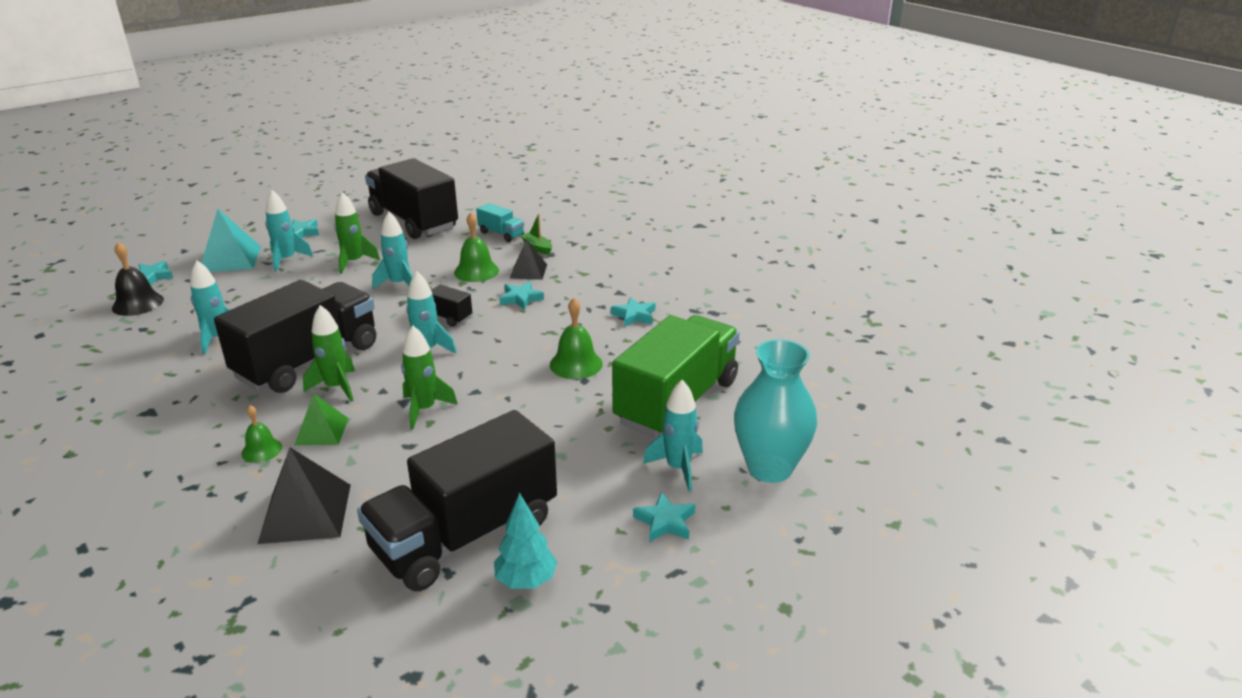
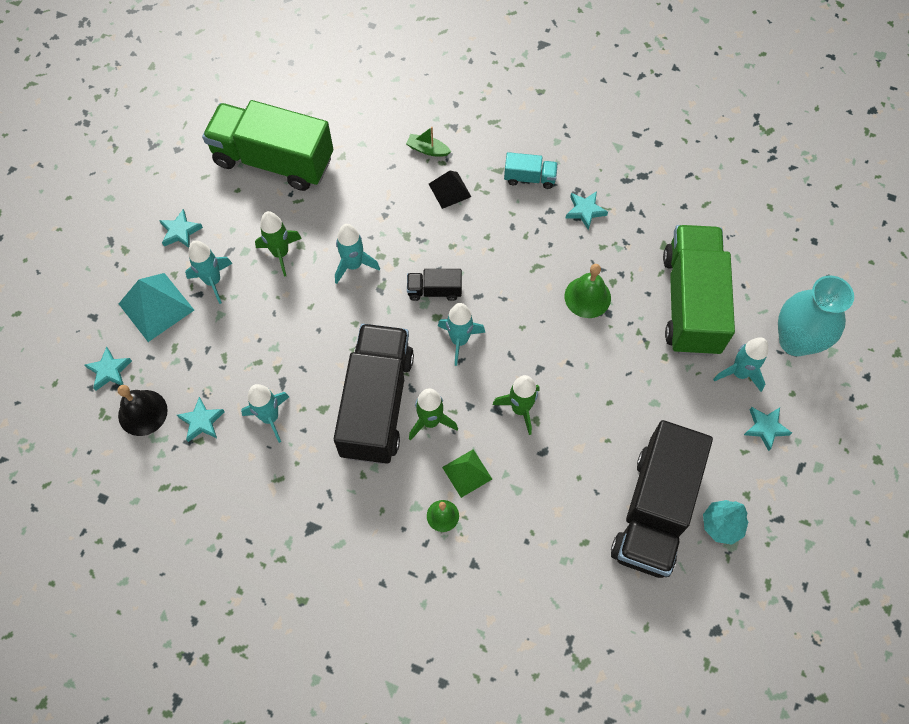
camera: 30 degrees left, 35 degrees up
black pyramid [258,448,351,544] -> none
black truck [365,158,458,239] -> green truck [202,100,333,191]
green bell [454,212,499,282] -> none
turquoise truck [476,203,524,242] -> turquoise truck moved to [504,152,558,189]
turquoise star [499,281,544,310] -> turquoise star moved to [177,397,225,442]

